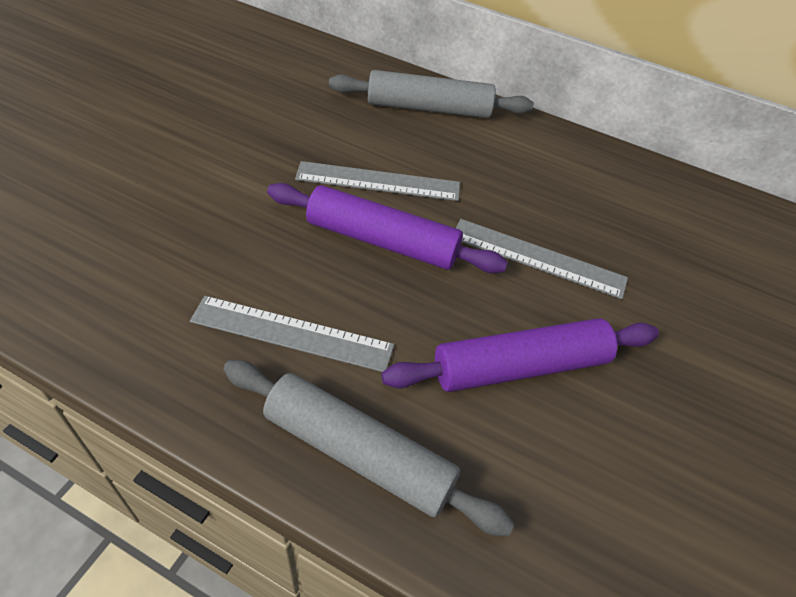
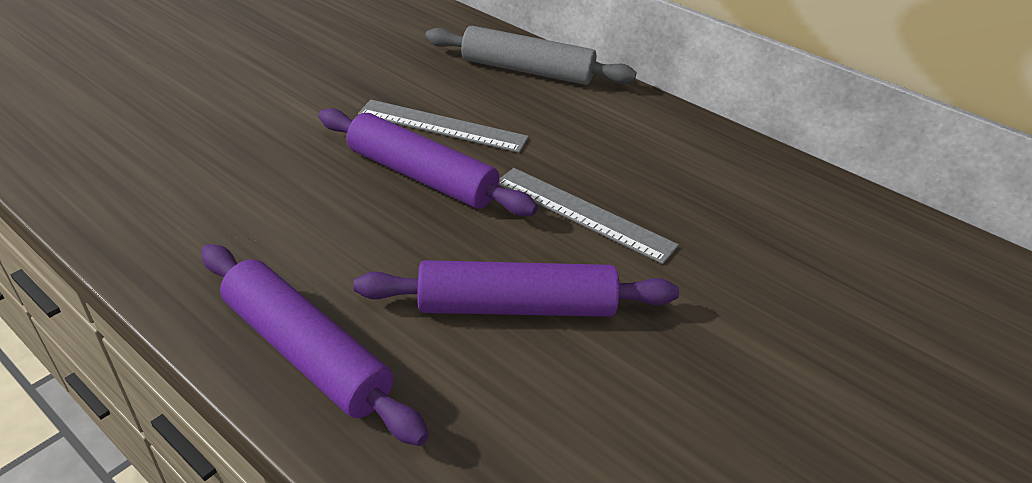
camera: 15 degrees right, 10 degrees down
grey ruler [190,296,394,372] -> none
grey rolling pin [223,360,515,536] -> purple rolling pin [201,244,429,446]

